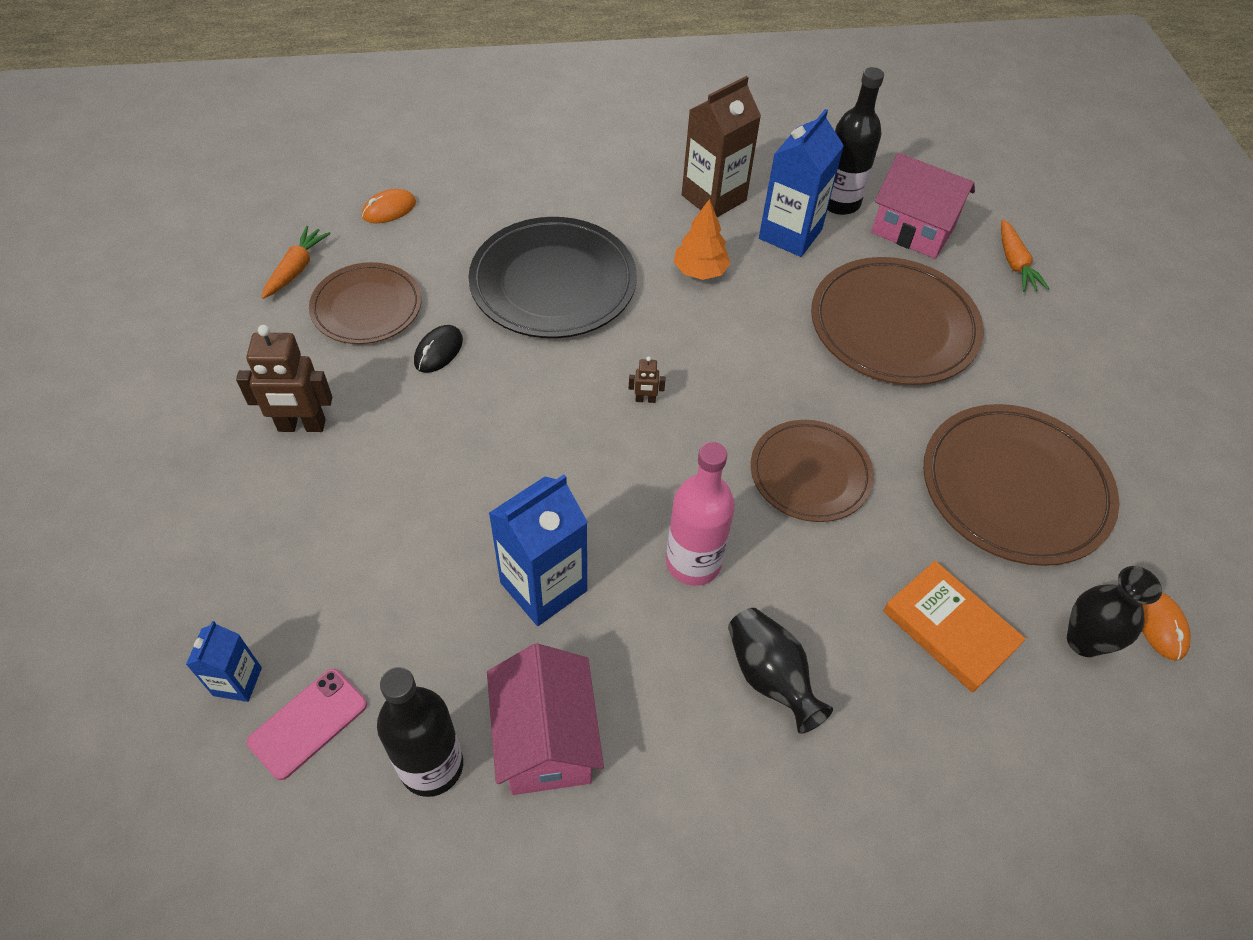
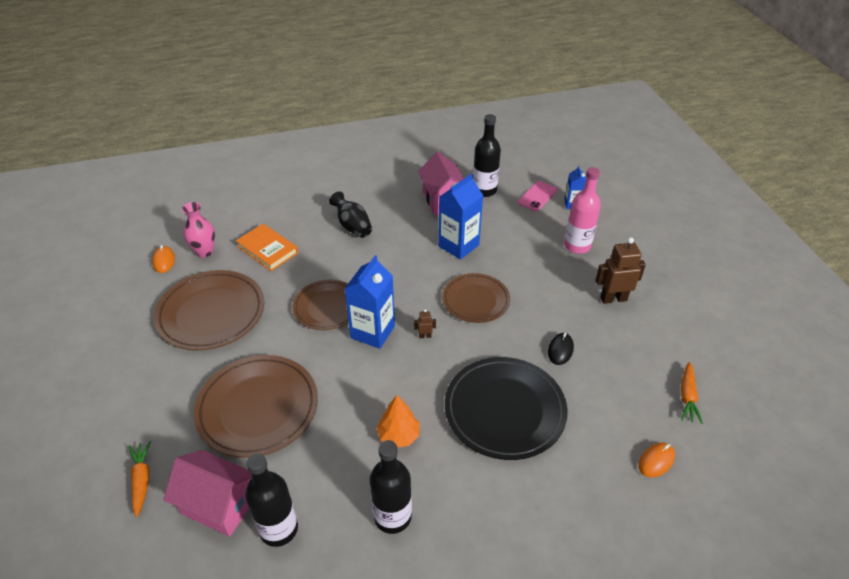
camera: 175 degrees right, 10 degrees down
brown plate [309,262,421,344] -> brown plate moved to [442,273,510,323]
pink bottle [666,442,735,586] -> pink bottle moved to [564,167,601,254]
brown carton [682,76,761,217] -> black bottle [370,440,412,534]
blue carton [759,109,844,257] -> blue carton moved to [345,255,395,349]
black vase [1067,566,1162,657] -> pink vase [181,202,215,258]

